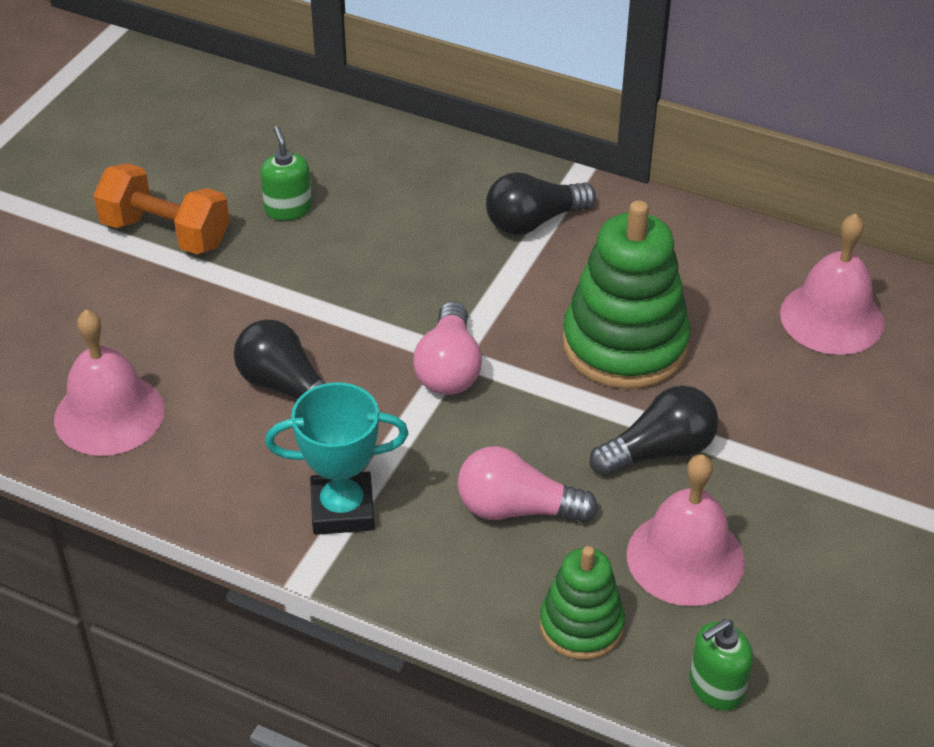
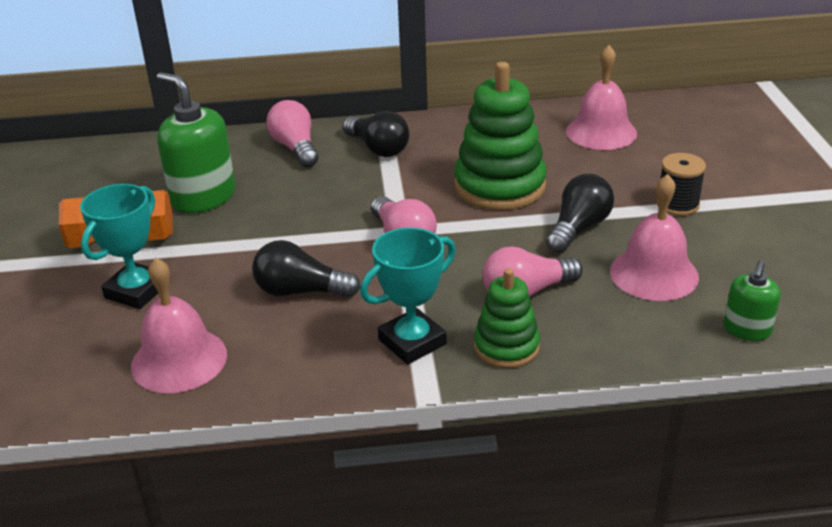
camera: 30 degrees left, 10 degrees down
green soap dispenser [260,126,312,221] -> green soap dispenser [157,72,235,213], size x1.85
black light bulb [486,172,596,235] -> black light bulb turned 75 degrees counterclockwise [343,111,409,157]
green stacking toy [540,546,625,660] -> green stacking toy moved to [474,268,540,368]
none -> turquoise trophy [80,184,158,309]
none -> pink light bulb [266,100,318,167]
none -> black spool [657,153,706,216]

